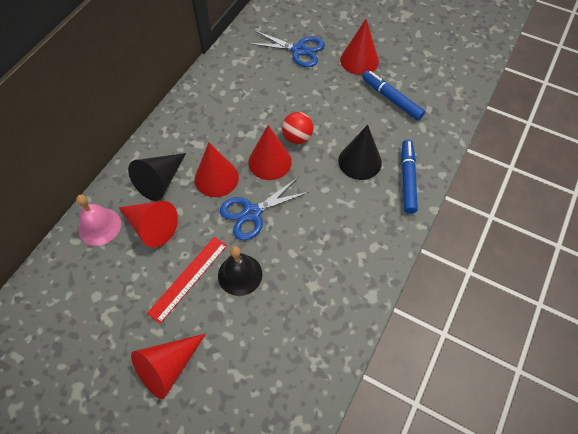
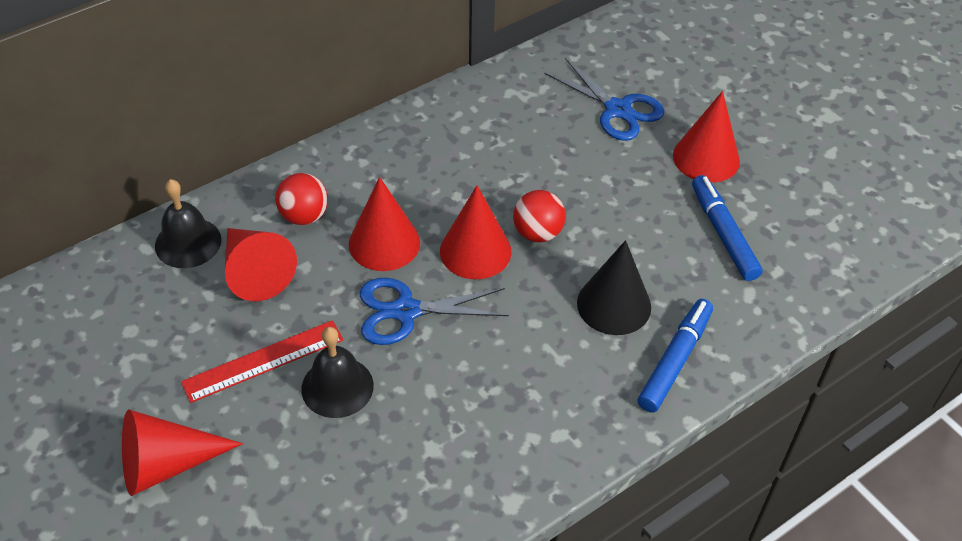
camera: 25 degrees right, 10 degrees down
pink bell [76,195,121,246] -> black bell [155,179,221,268]
black cone [128,153,186,201] -> red ball [275,173,328,225]

